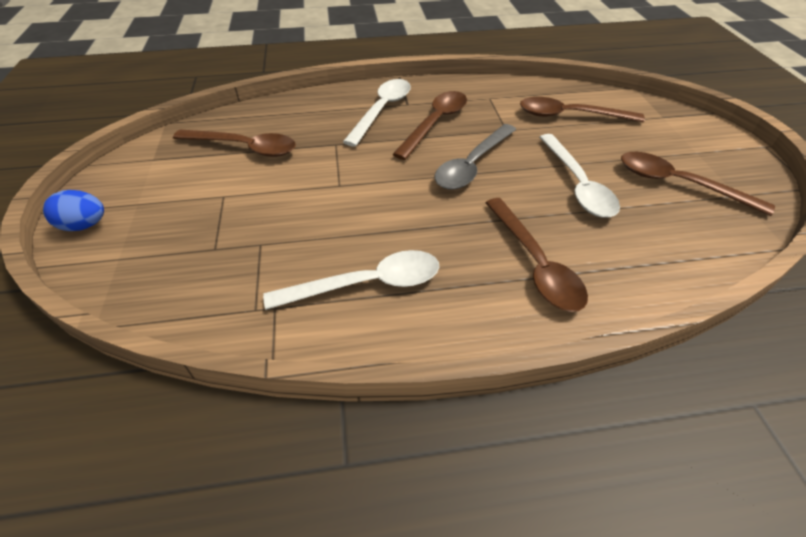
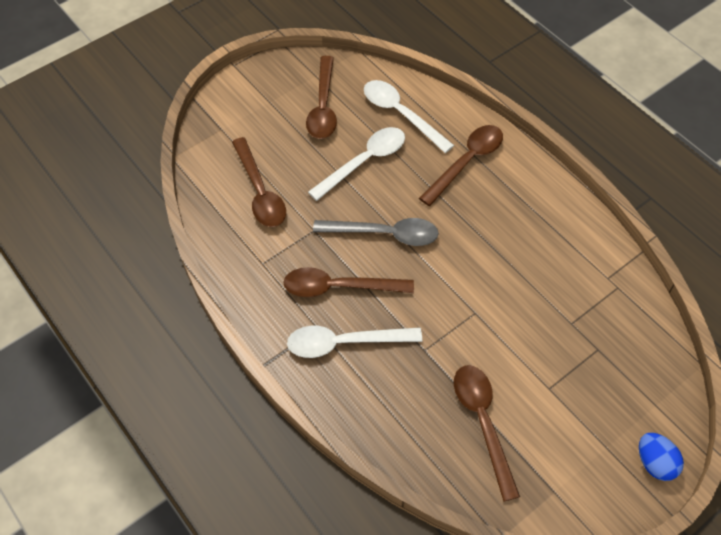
camera: 120 degrees left, 10 degrees up
white spoon [263,250,439,310] -> white spoon moved to [364,80,454,153]

